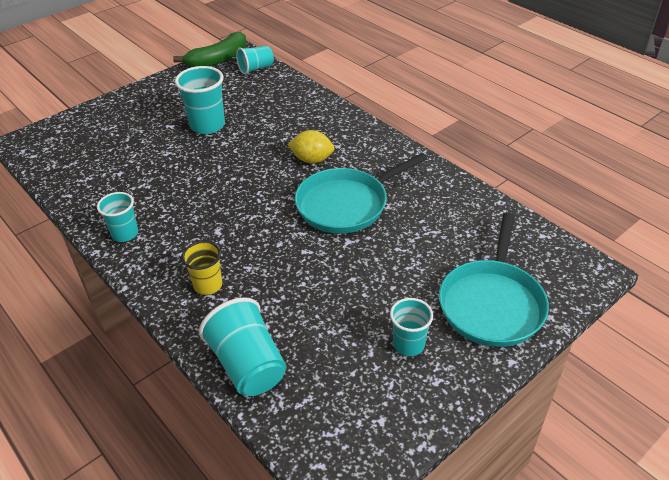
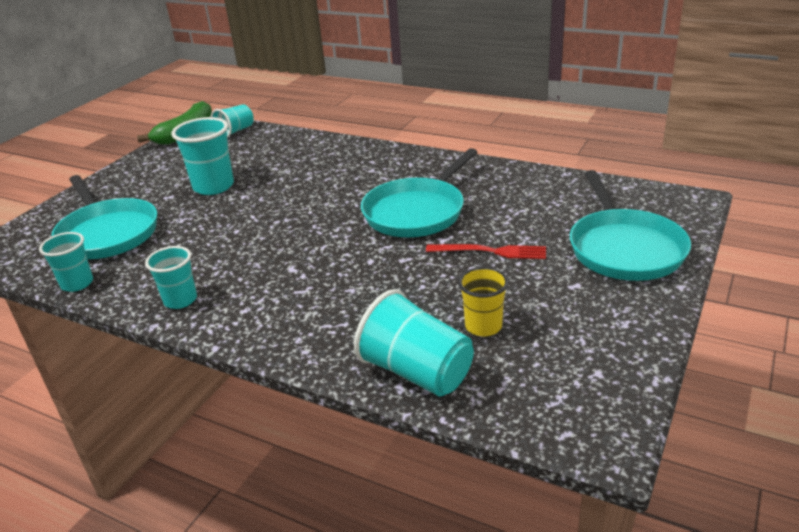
camera: 20 degrees left, 10 degrees down
yellow cup [181,241,222,295] -> yellow cup moved to [458,267,509,337]
yellow lemon [288,130,334,163] -> none
turquoise cup [390,298,433,356] -> turquoise cup moved to [39,232,93,292]
none -> turquoise pan [51,175,157,259]
none -> red fork [426,244,546,259]

